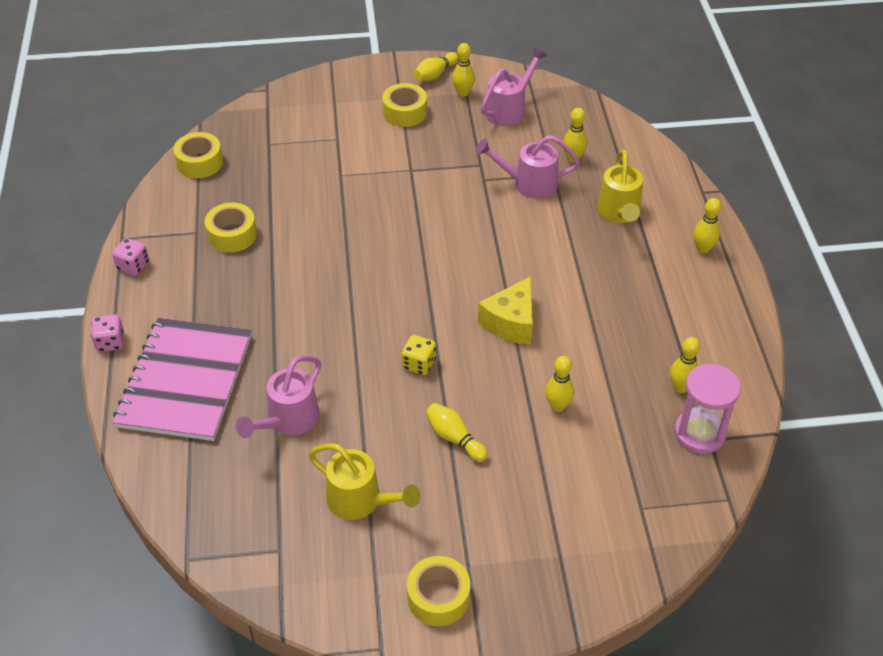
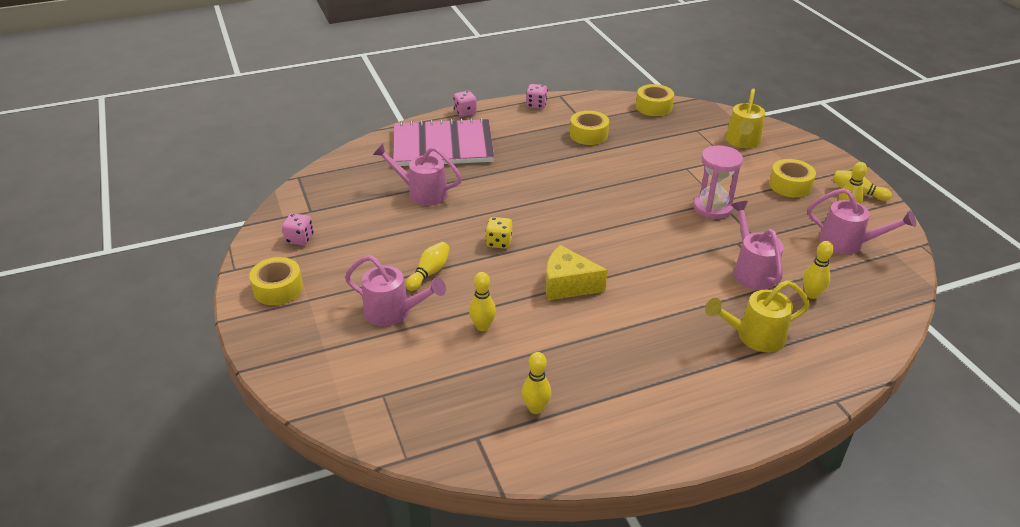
camera: 75 degrees right, 10 degrees down
yellow watering can [308,443,420,520] -> yellow watering can moved to [726,88,765,148]
pink hourglass [675,364,741,454] -> pink hourglass moved to [693,145,743,219]
yellow bowling pin [693,198,721,254] -> none
none -> pink dice [282,213,313,245]
none -> pink watering can [345,255,446,326]

